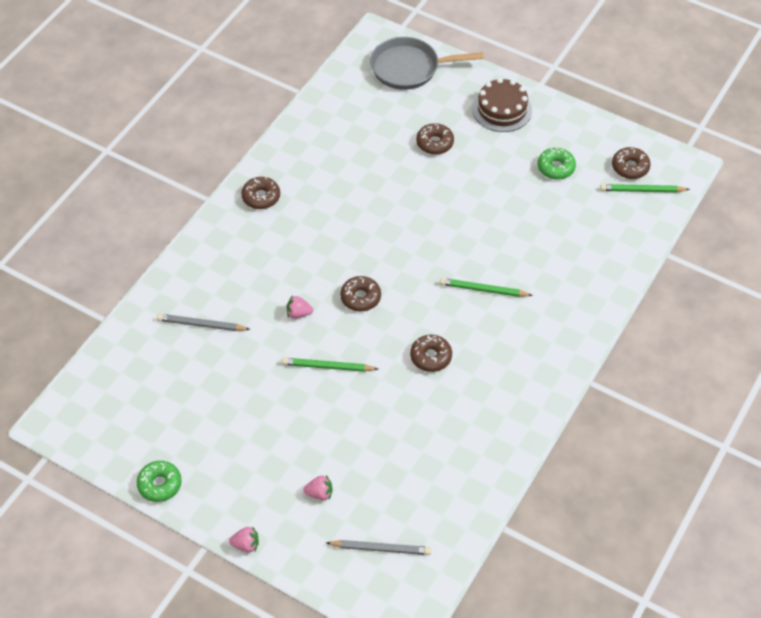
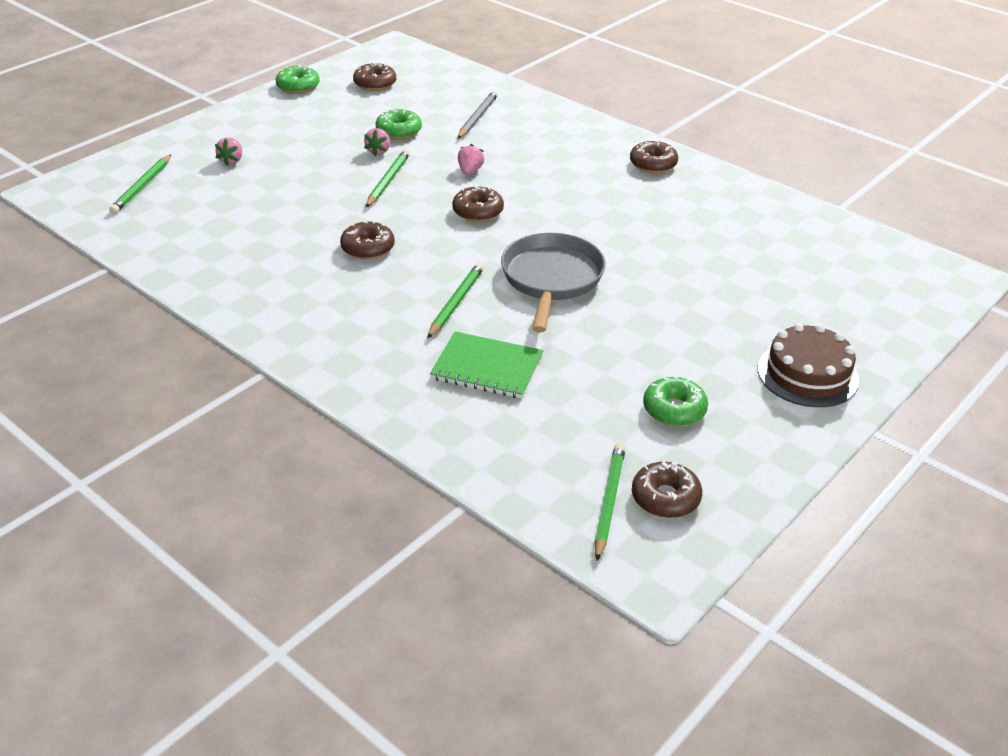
camera: 100 degrees right, 15 degrees down
pink strawberry [229,526,259,552] -> pink strawberry moved to [364,128,390,156]
grey pencil [326,540,431,555] -> green pencil [109,155,171,214]
grey pan [370,37,484,90] -> grey pan moved to [501,233,606,332]
brown donut [416,123,454,155] -> brown donut moved to [353,62,396,91]
none -> green donut [375,109,422,140]
none -> green notebook [430,331,544,399]

